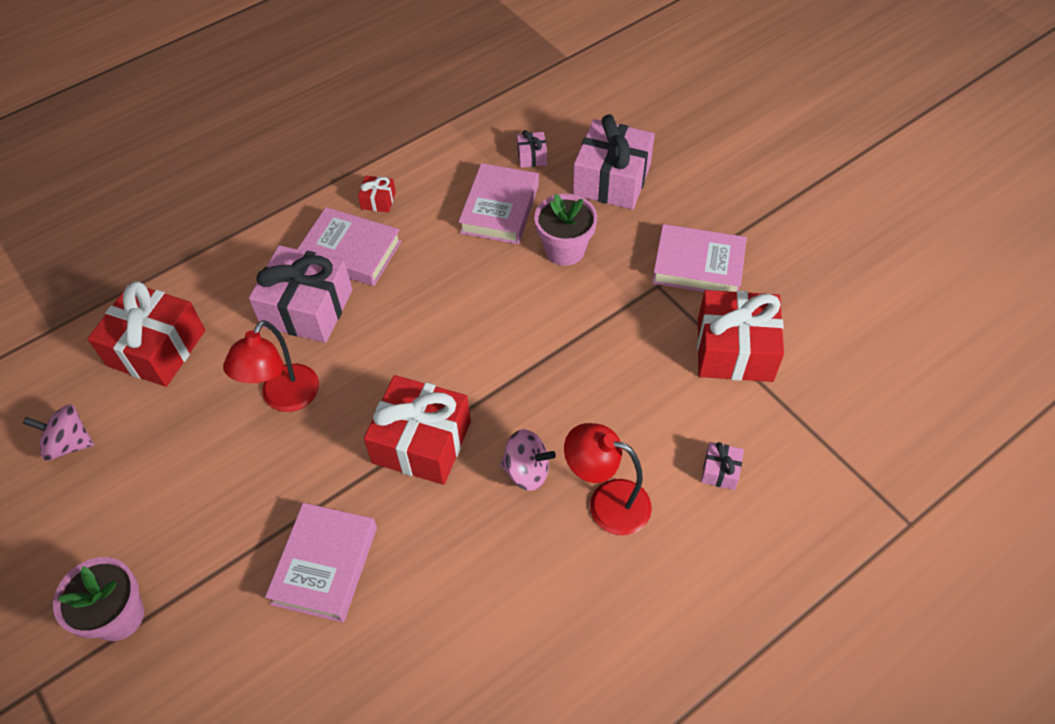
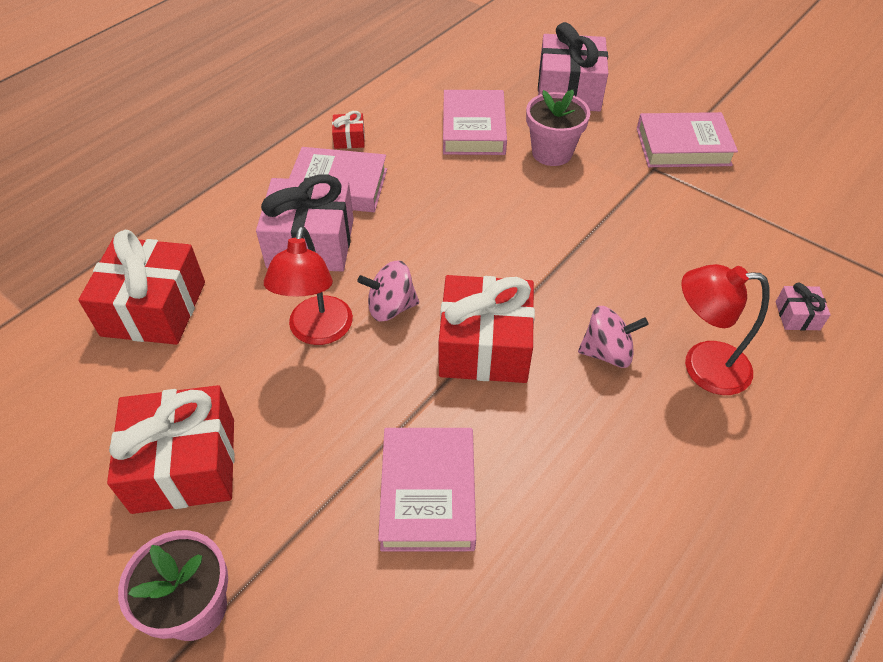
camera: 15 degrees left, 5 degrees down
pink spinning top [23,404,94,461] -> pink spinning top moved to [357,260,419,322]
pink gift [517,130,547,168] -> none
red gift [697,290,784,382] -> red gift moved to [107,385,235,514]

